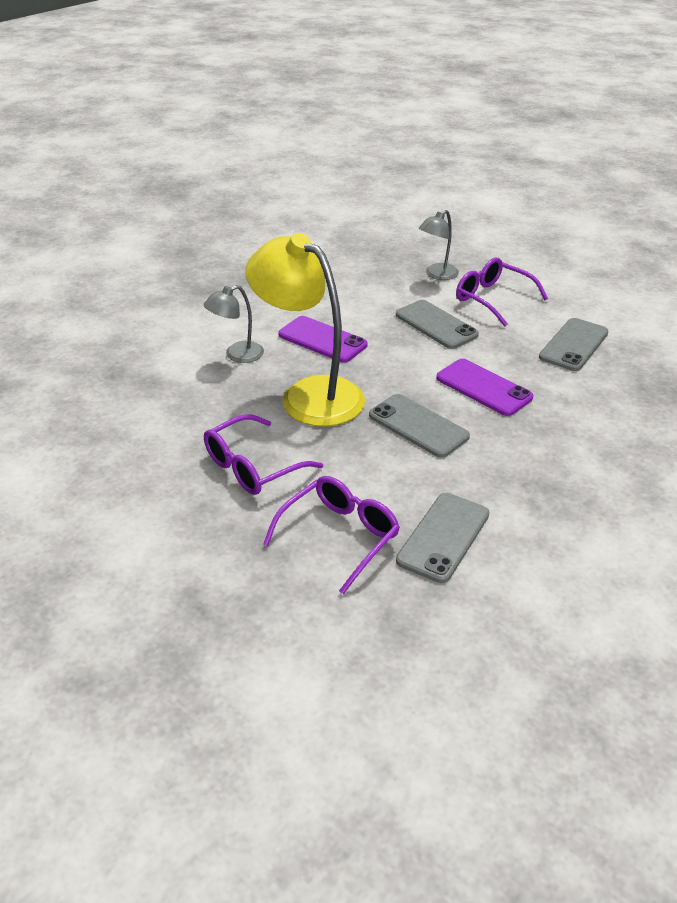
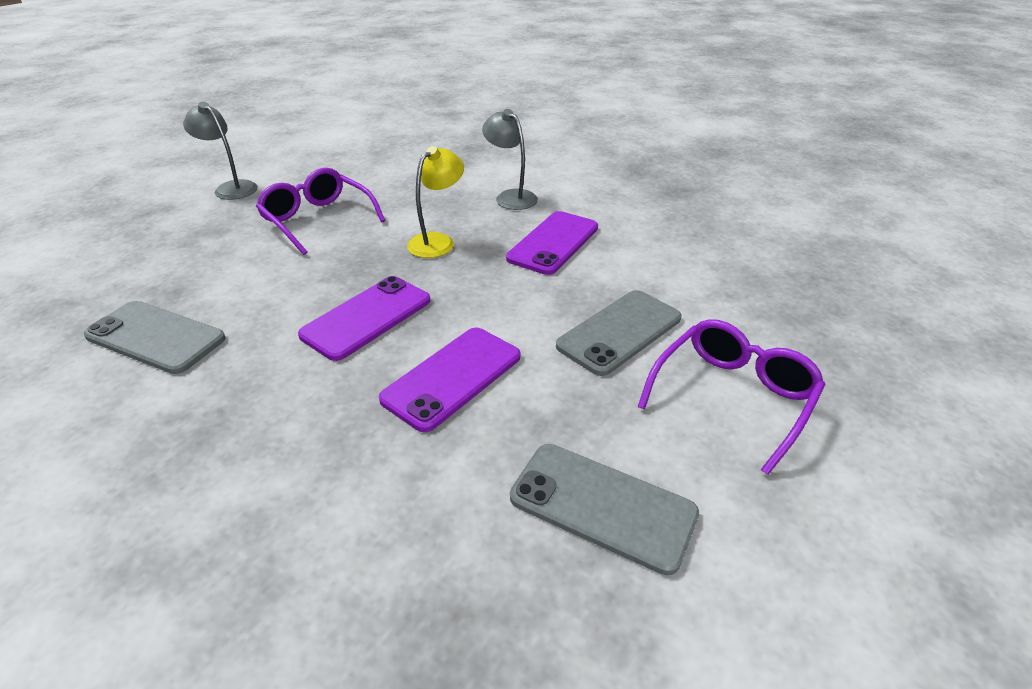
camera: 85 degrees right, 0 degrees up
yellow lamp [246,233,365,427] -> yellow lamp [407,146,464,258], size x0.49
purple glasses [263,476,400,594] -> none
grey phone [369,394,470,458] -> purple phone [298,276,431,361]
grey lamp [419,210,459,280] -> grey lamp moved to [183,102,258,200]

